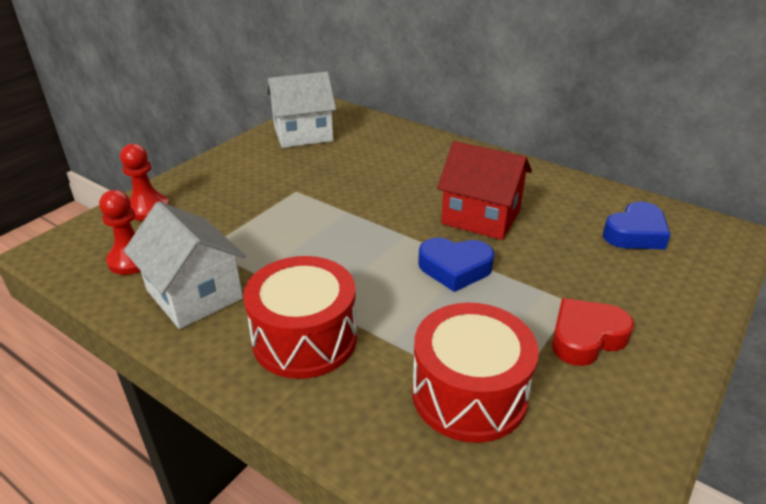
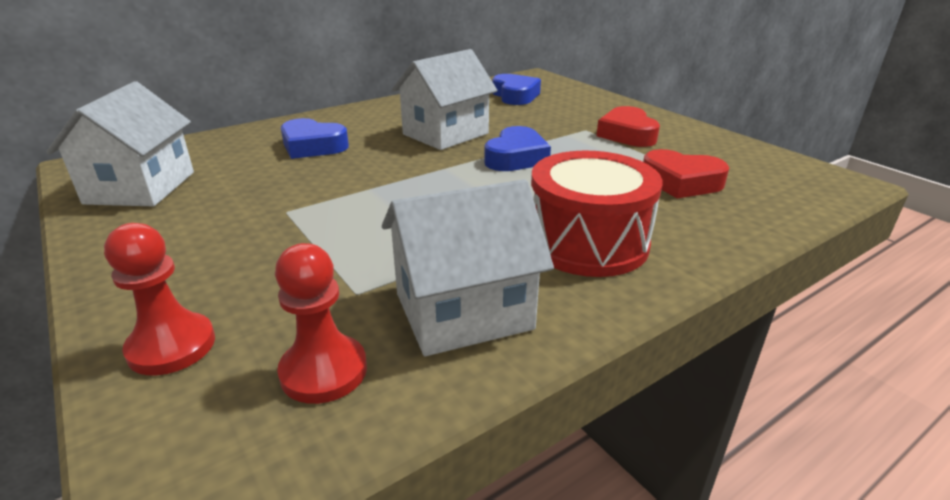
camera: 70 degrees left, 5 degrees down
red drum [412,303,539,443] -> red heart [643,149,729,199]
red house [437,141,532,240] -> white house [392,49,498,150]
none -> blue heart [281,118,349,159]

